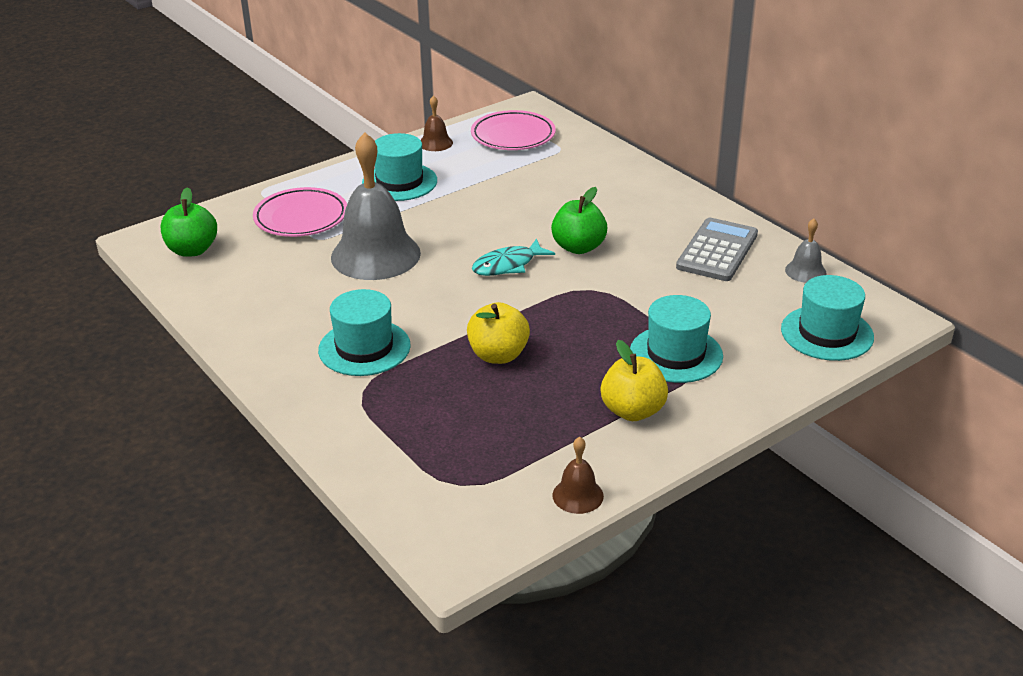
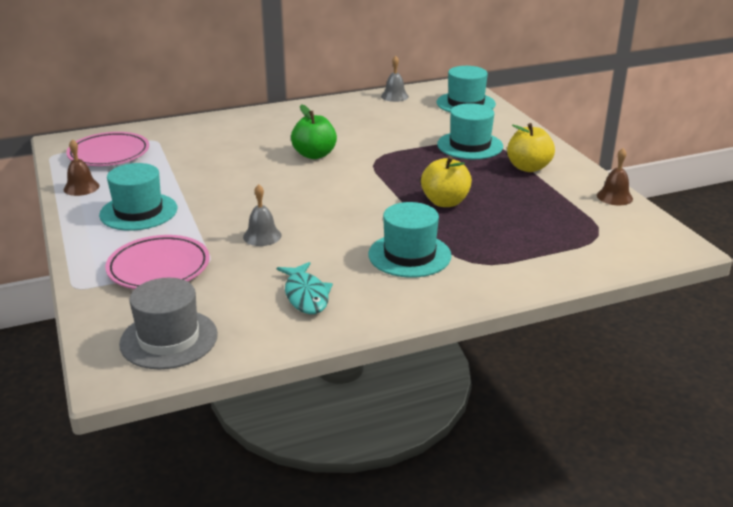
camera: 75 degrees left, 5 degrees down
green apple [161,187,217,257] -> grey hat [119,278,218,369]
grey bell [331,132,421,280] -> grey bell [243,184,282,246], size x0.44
turquoise fish [472,238,555,276] -> turquoise fish moved to [277,262,333,314]
grey calculator [676,218,758,281] -> none

